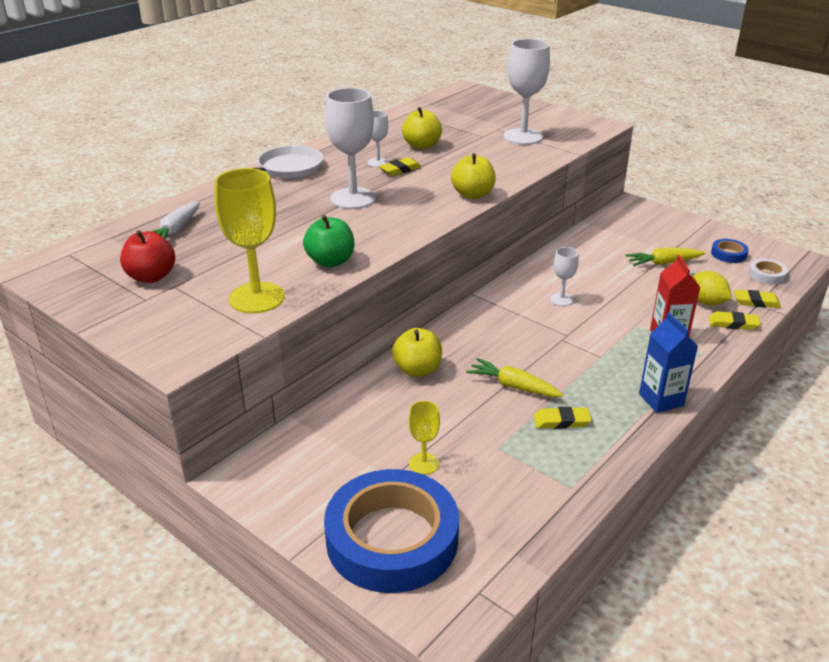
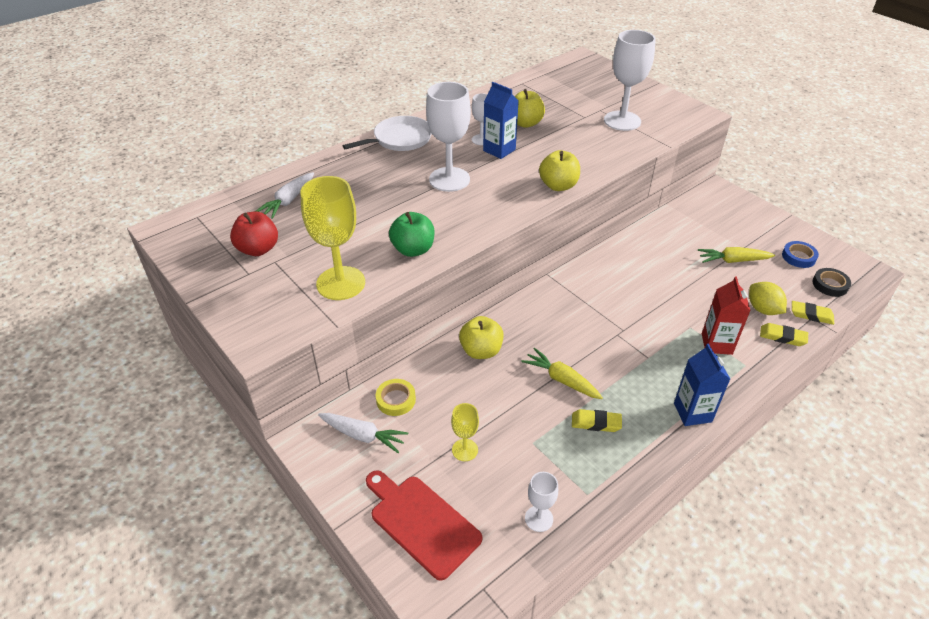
camera: 10 degrees right, 10 degrees up
blue tape [324,469,459,593] -> red cutting board [366,470,482,581]
yellow eraser [379,157,421,176] -> blue carton [483,82,519,159]
white goblet [550,247,579,306] -> white goblet moved to [525,472,558,532]
white tape [748,259,788,284] -> black tape [812,268,851,297]
none -> white carrot [318,413,408,453]
none -> yellow tape [376,379,416,416]

